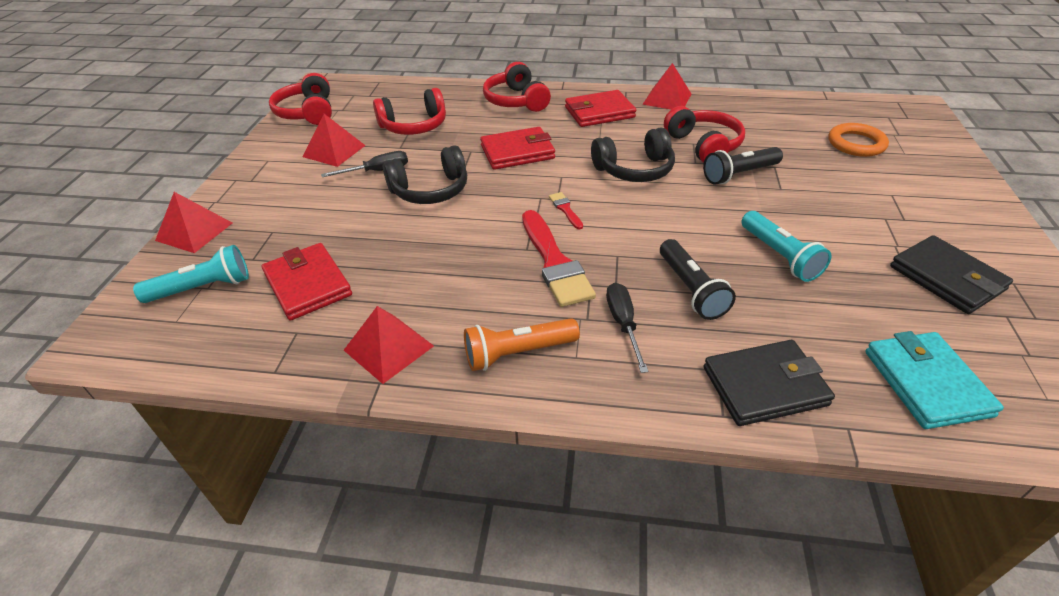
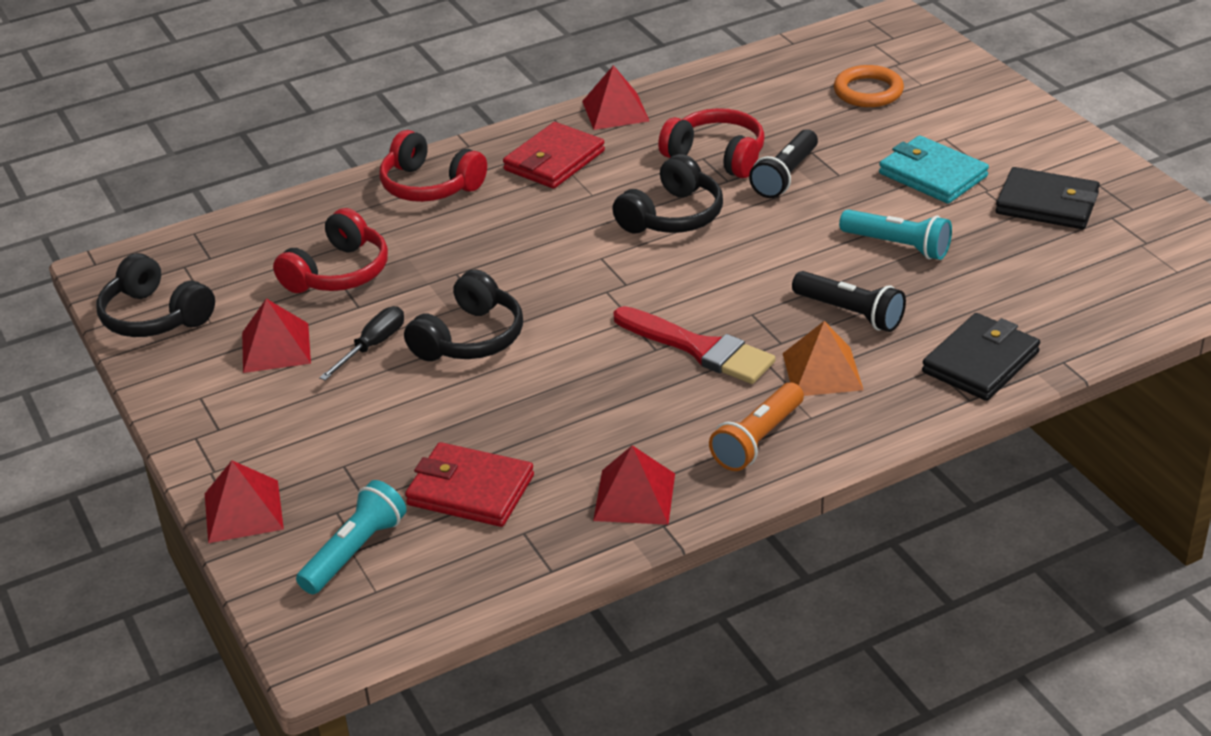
camera: 35 degrees left, 5 degrees down
red headphones [269,73,332,125] -> black headphones [96,253,215,337]
red wallet [480,127,555,170] -> none
red brush [549,192,583,230] -> none
black screwdriver [606,283,649,373] -> orange pyramid [783,321,863,396]
turquoise wallet [865,331,1004,429] -> turquoise wallet moved to [879,135,989,204]

